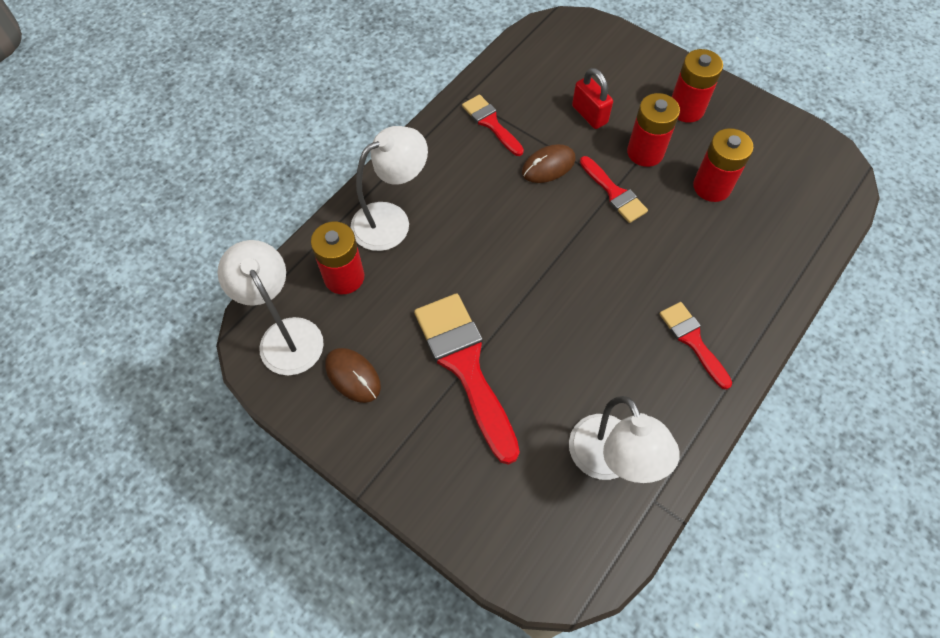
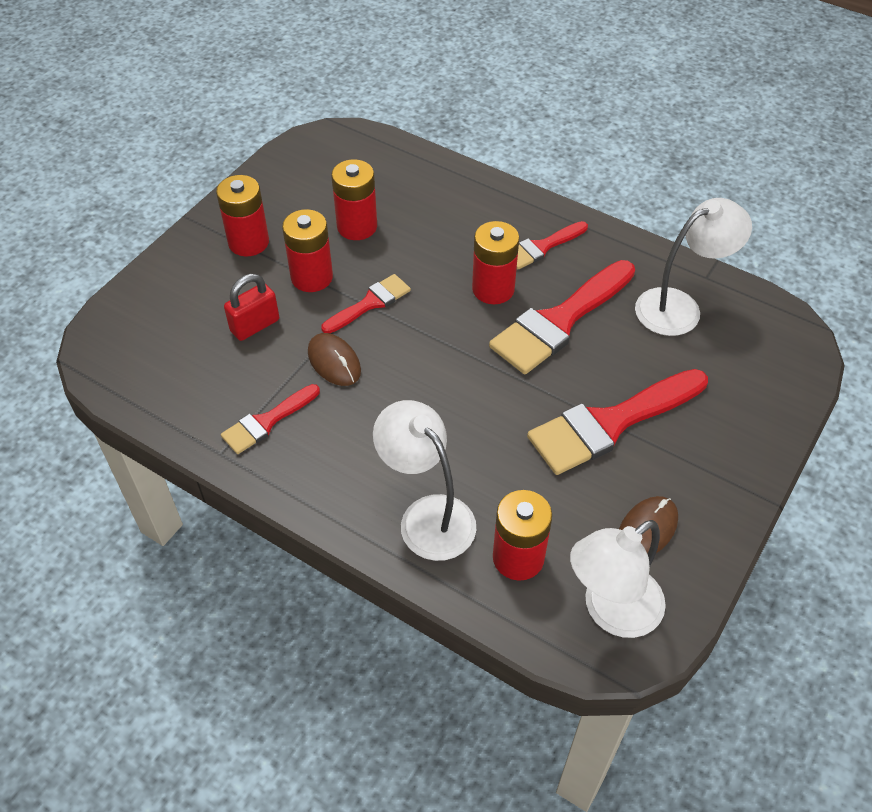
camera: 95 degrees left, 10 degrees down
none -> red battery [472,221,519,304]
none -> red brush [489,260,635,374]

